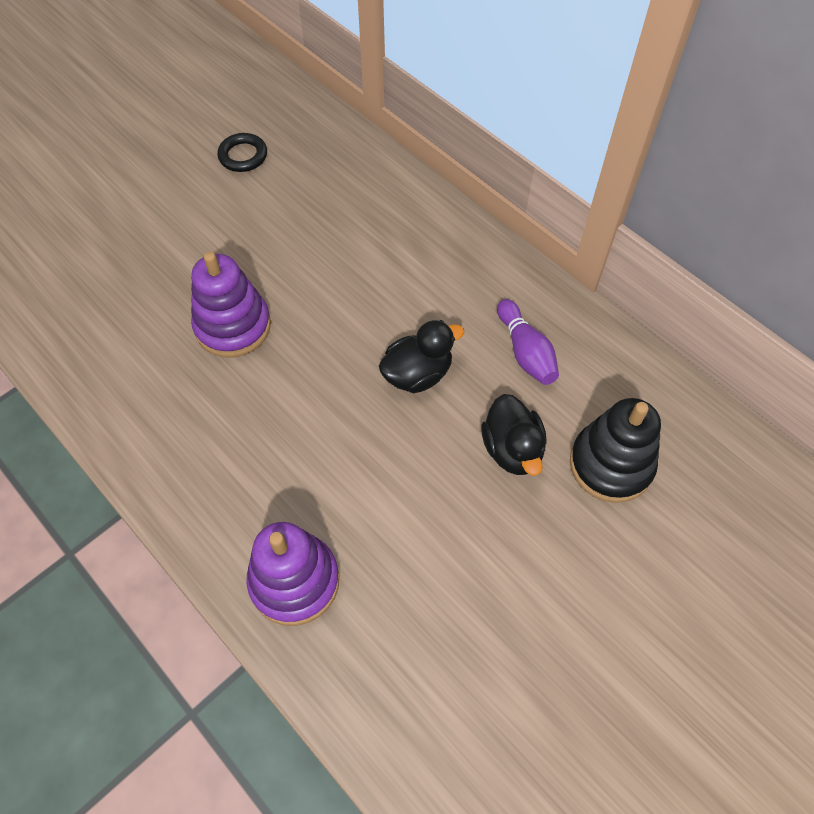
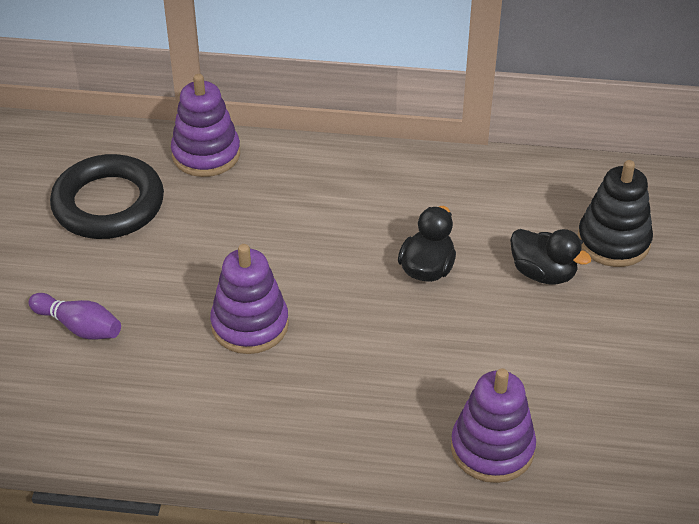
camera: 40 degrees left, 15 degrees down
black ring [217,133,267,172] -> black ring [50,154,164,239], size x2.13
purple bowling pin [497,299,559,385] -> purple bowling pin moved to [29,293,121,340]
none -> purple stacking toy [171,74,240,177]

